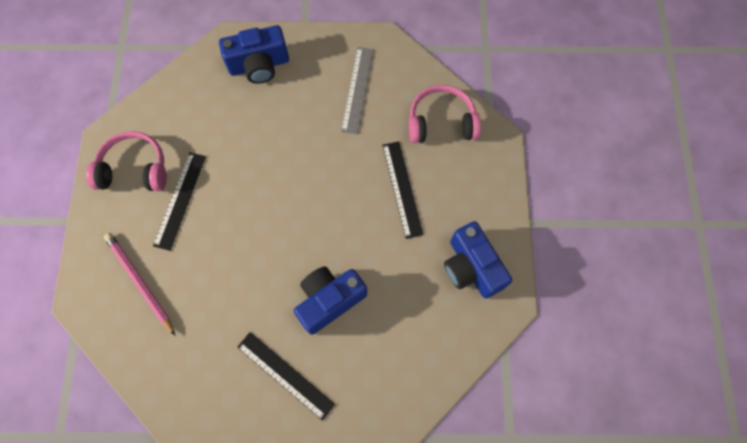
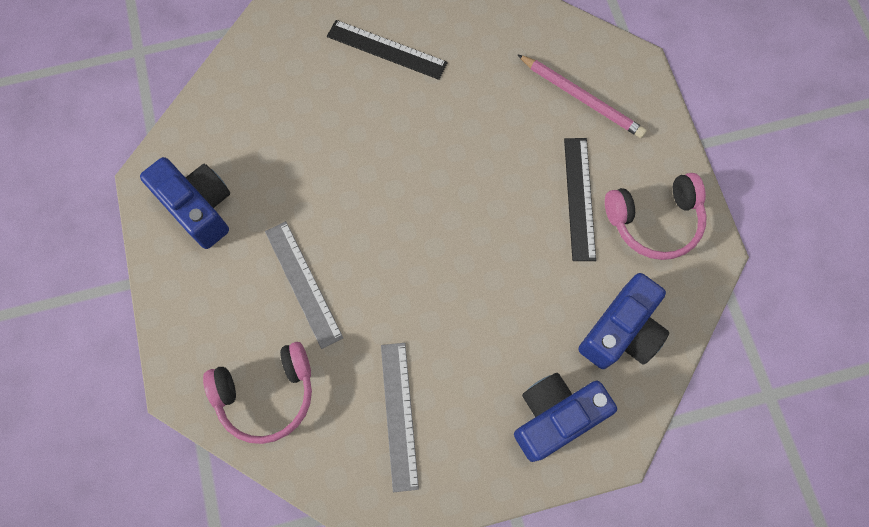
camera: 165 degrees right, 0 degrees up
blue camera [294,266,367,335] -> blue camera moved to [578,273,669,369]
black ruler [382,141,423,239] -> grey ruler [265,221,343,349]

